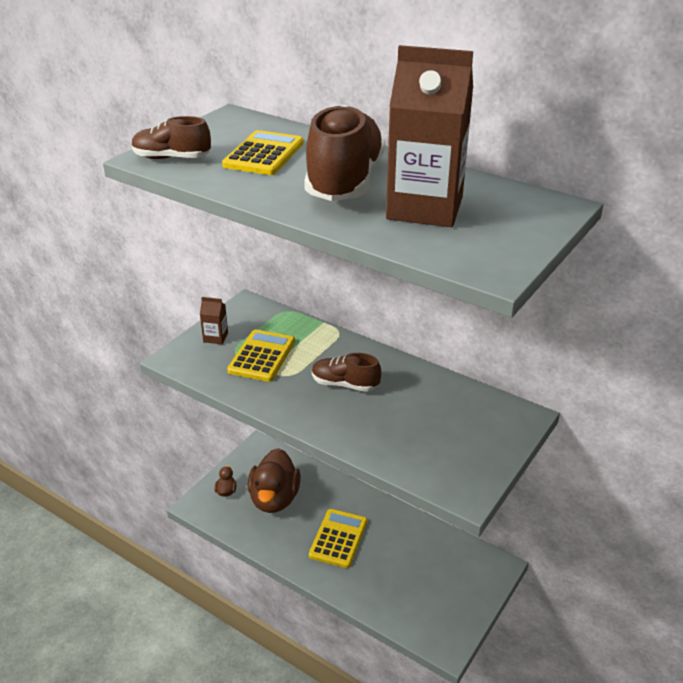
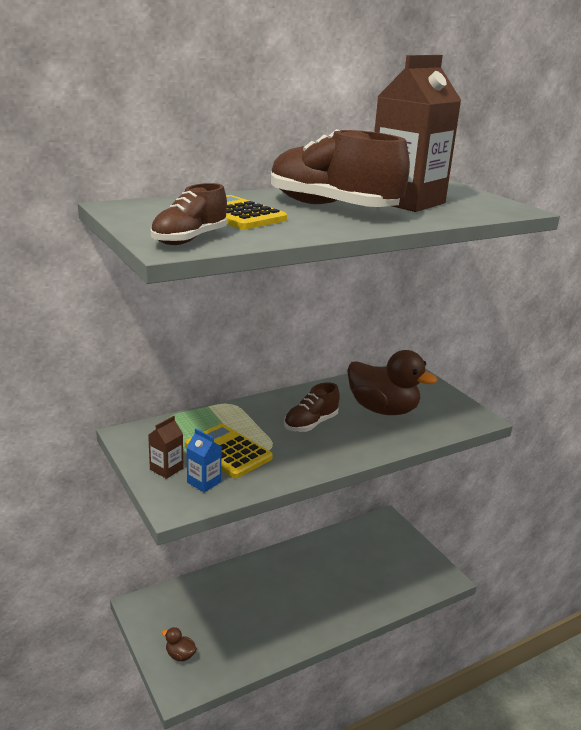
camera: 65 degrees left, 10 degrees down
brown duck [248,448,301,513] -> brown duck moved to [347,350,437,415]
yellow calculator [309,509,367,568] -> none
none -> blue carton [186,428,222,492]

